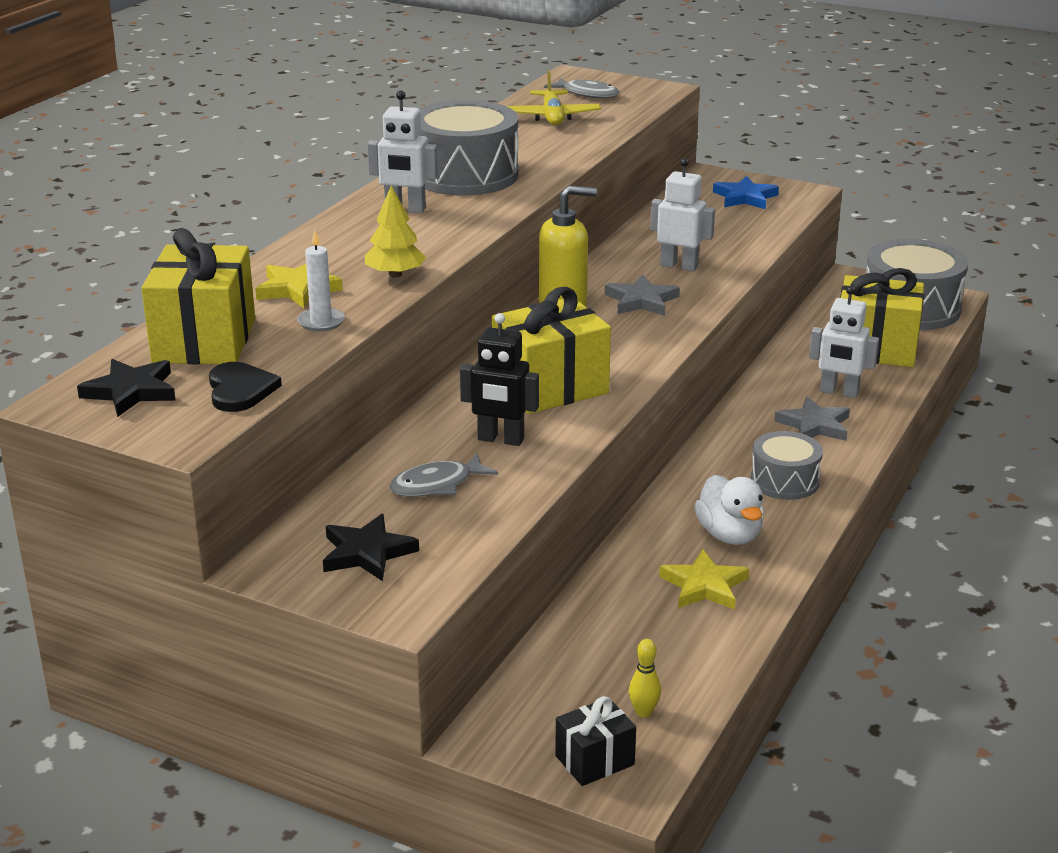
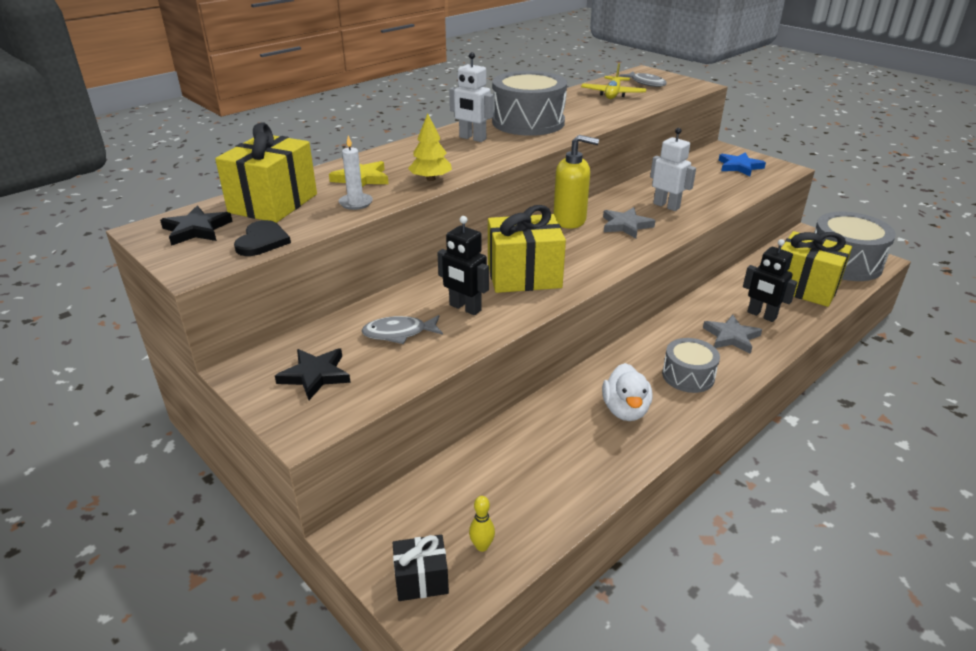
camera: 20 degrees right, 5 degrees up
yellow star [659,549,749,610] -> none
white robot [809,286,879,398] -> black robot [743,239,797,322]

